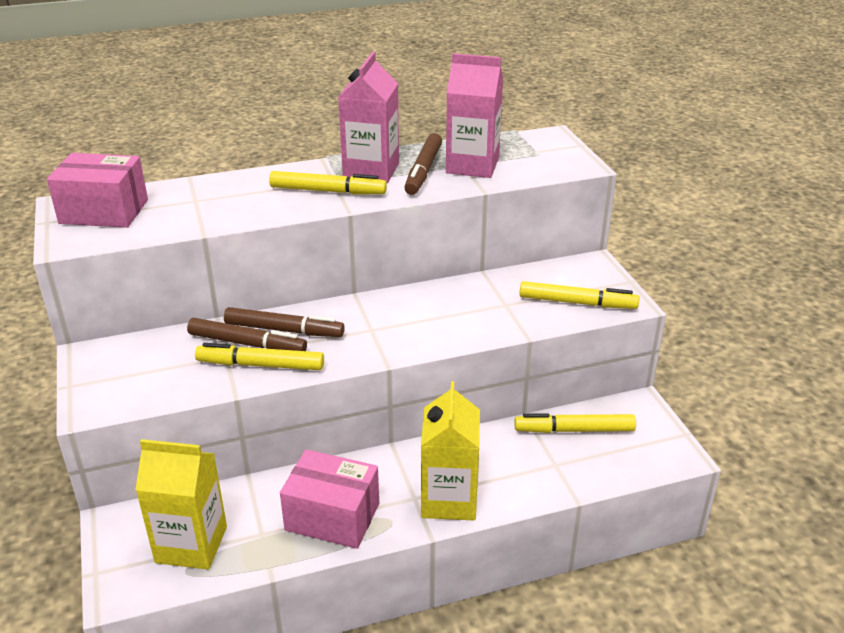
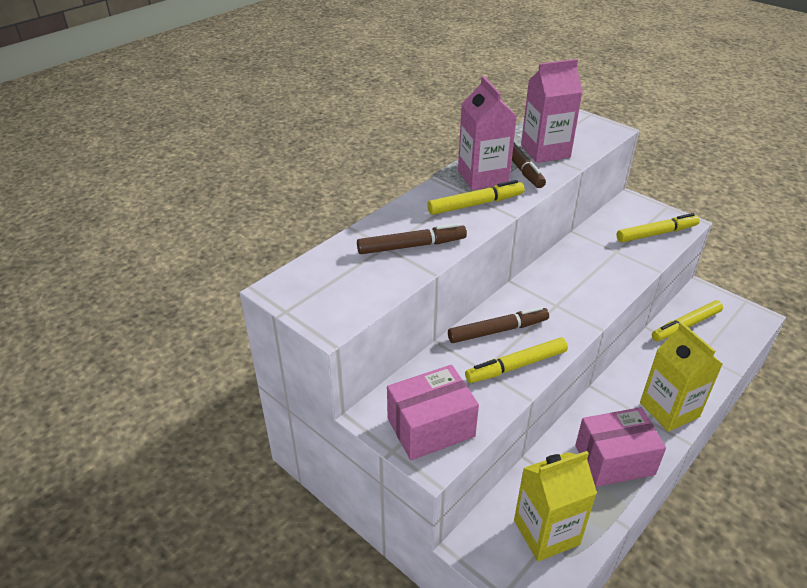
camera: 30 degrees left, 5 degrees up
pink box [47,153,148,228] -> pink box moved to [387,365,479,460]
brown marker [187,318,307,351] -> brown marker moved to [357,223,467,254]

